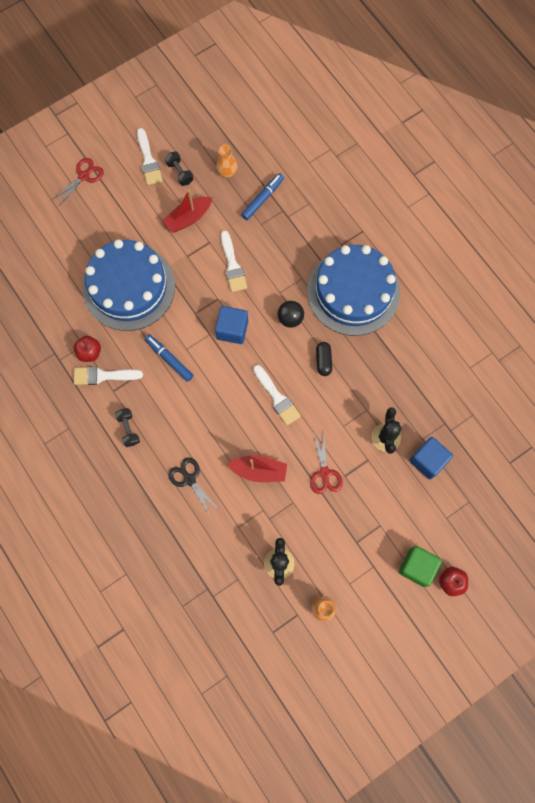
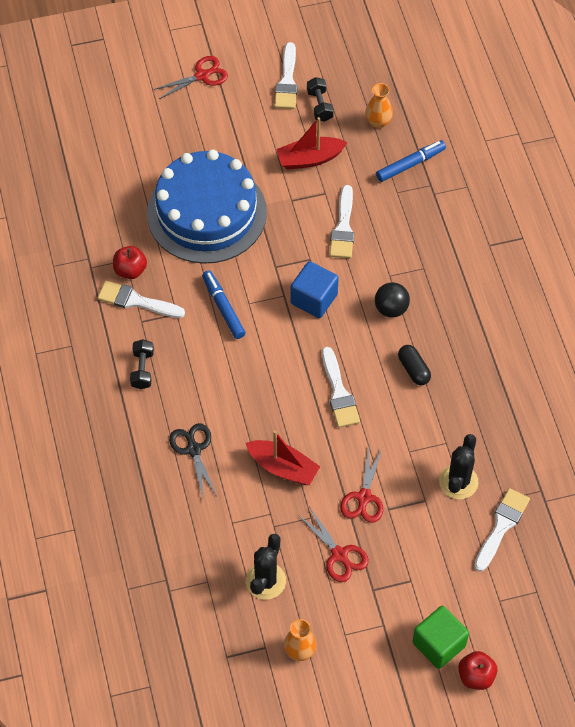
camera: 20 degrees right, 15 degrees down
blue cake [307,245,400,336] -> none
black capsule [316,342,332,376] -> black capsule turned 45 degrees counterclockwise [398,345,431,385]
blue cube [409,437,453,480] -> white brush [474,488,530,572]
none -> red scissors [298,506,369,582]

